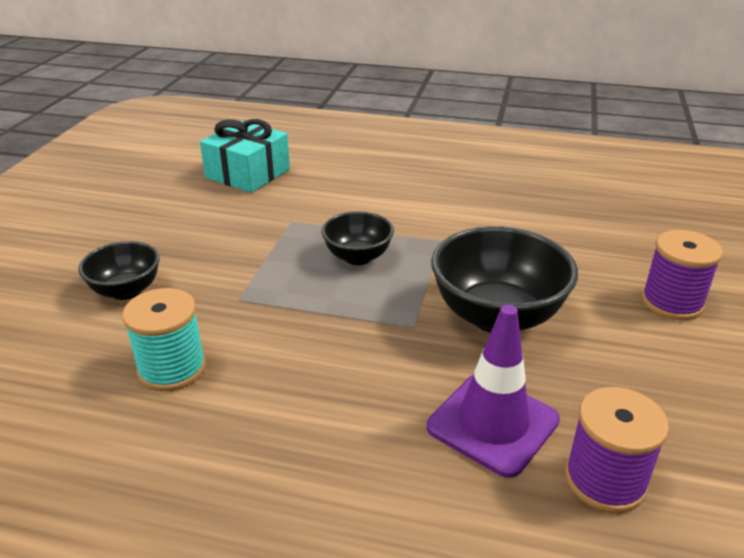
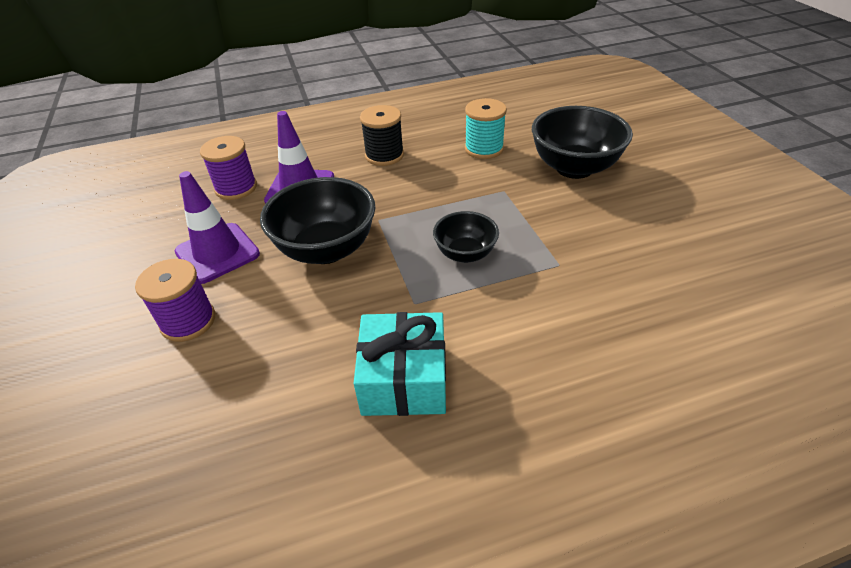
camera: 150 degrees right, 10 degrees up
black bowl [78,241,159,300] -> black bowl [532,106,633,179], size x1.73
turquoise gift [200,119,290,193] -> turquoise gift moved to [354,312,446,416]
none -> purple traffic cone [175,171,260,284]
none -> black spool [360,105,404,166]

